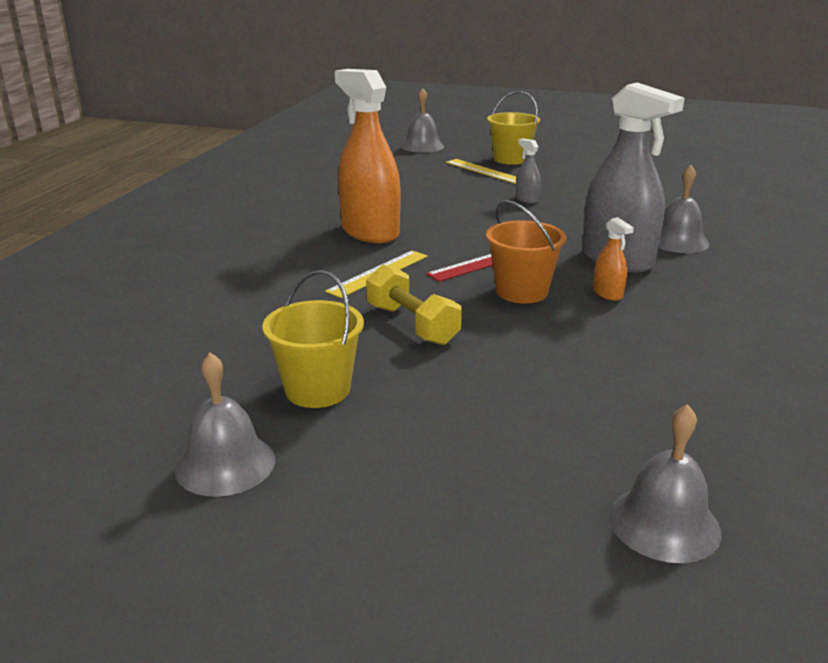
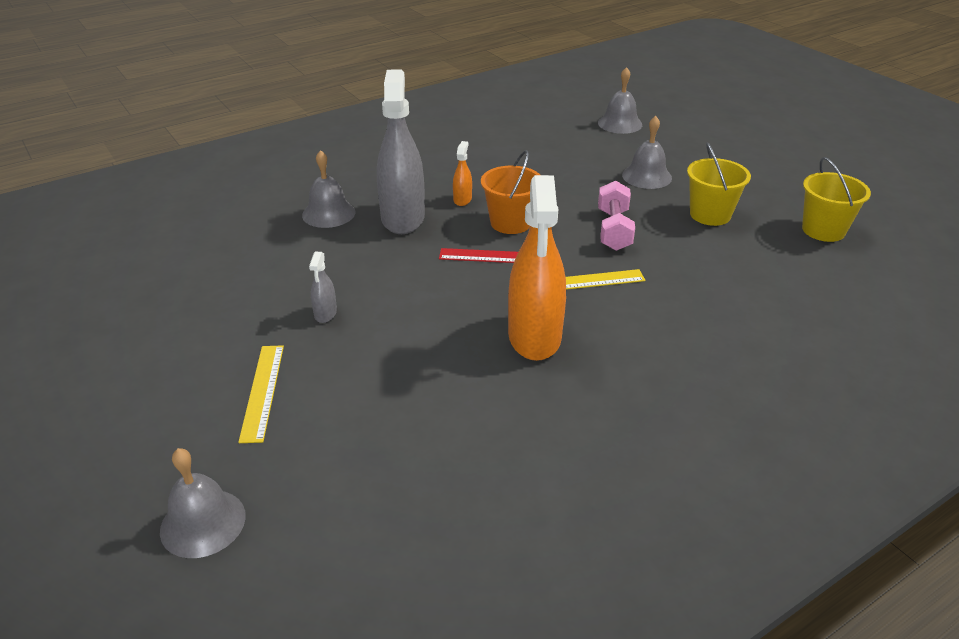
camera: 140 degrees left, 10 degrees up
grey bell [175,353,275,497] -> grey bell moved to [622,116,672,189]
yellow dumbbell [366,264,462,345] -> pink dumbbell [598,181,635,251]
yellow bucket [487,91,540,165] -> yellow bucket moved to [802,157,871,242]

